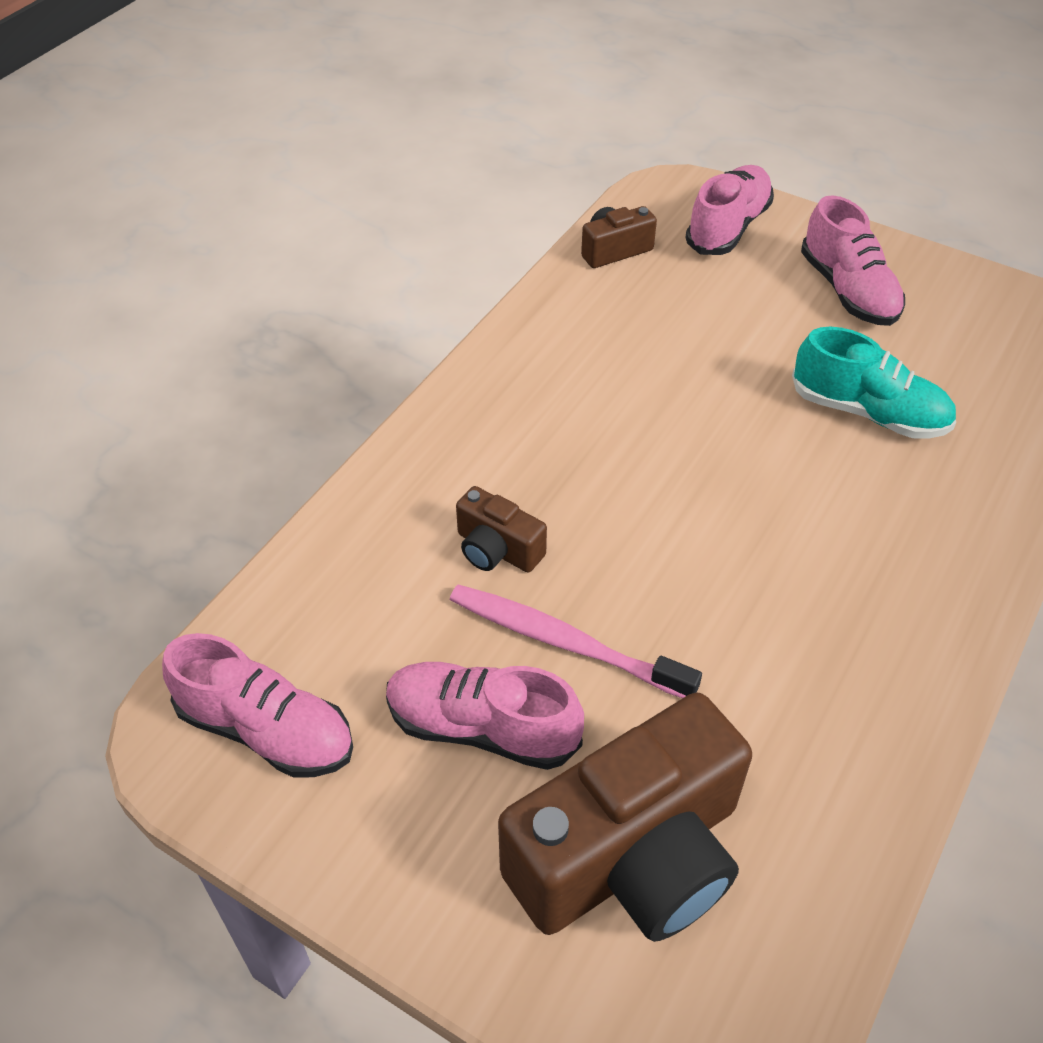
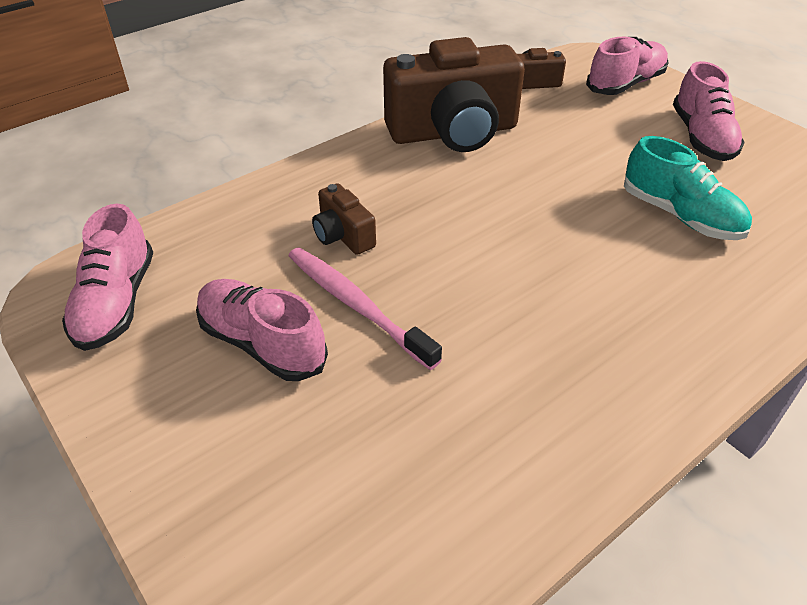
camera: 20 degrees right, 5 degrees down
pink shoe [162,633,353,778] -> pink shoe turned 45 degrees clockwise [62,204,153,351]
brown camera [498,692,752,942] -> brown camera moved to [383,37,525,152]

